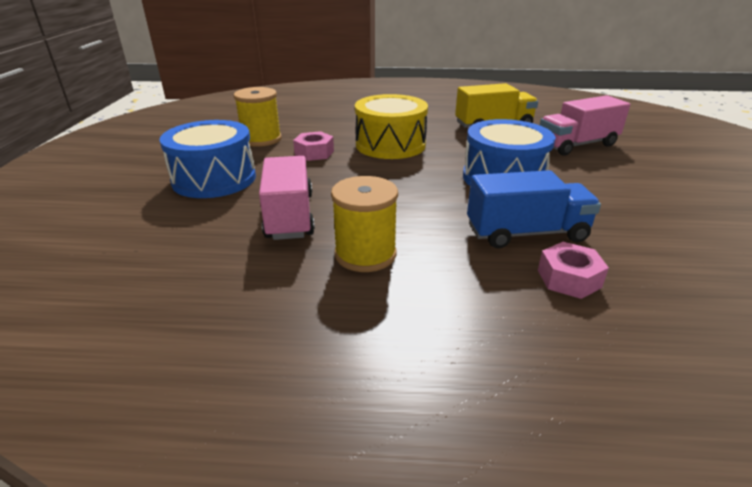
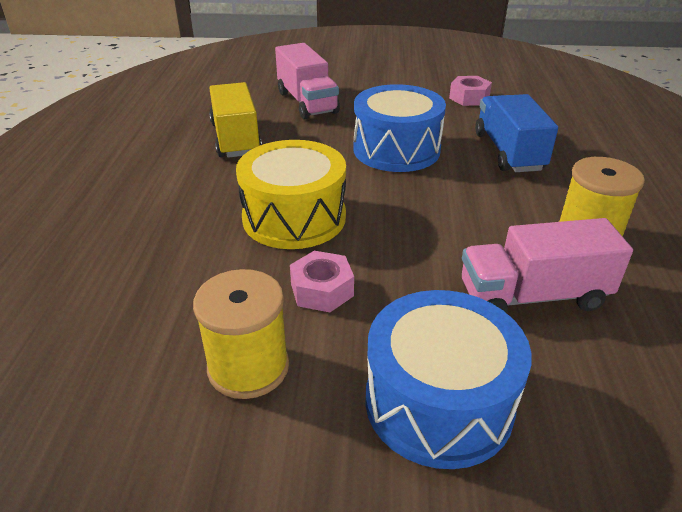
camera: 90 degrees left, 5 degrees up
pink nut [538,242,609,299] -> pink nut moved to [449,76,492,106]

